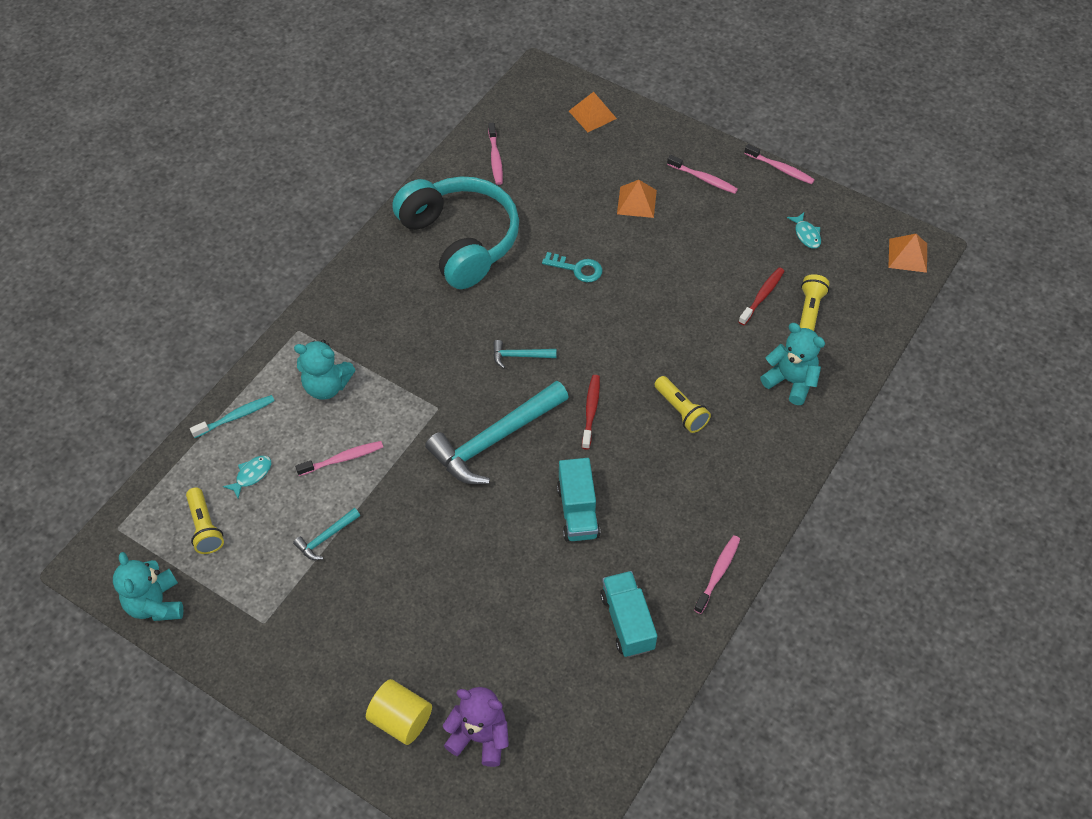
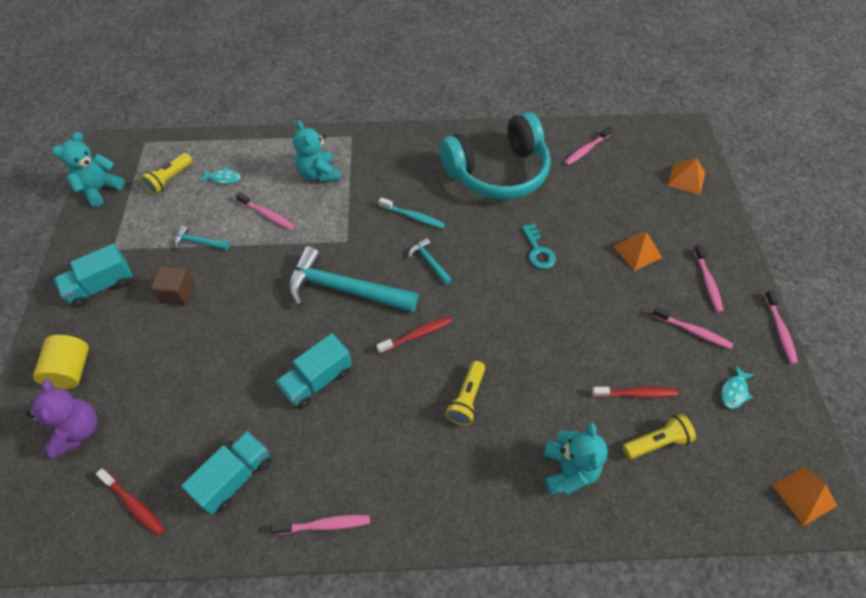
camera: 55 degrees right, 0 degrees up
turquoise toothbrush [190,395,275,438] -> turquoise toothbrush moved to [379,197,445,229]
turquoise headphones [392,176,519,289] -> turquoise headphones turned 45 degrees clockwise [440,112,551,200]
none -> turquoise truck [54,244,133,308]
none -> red toothbrush [96,468,165,536]
none -> brown cube [151,266,194,305]
none -> pink toothbrush [652,307,733,349]

